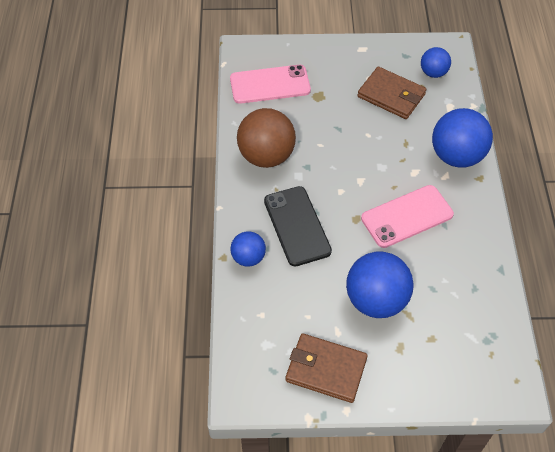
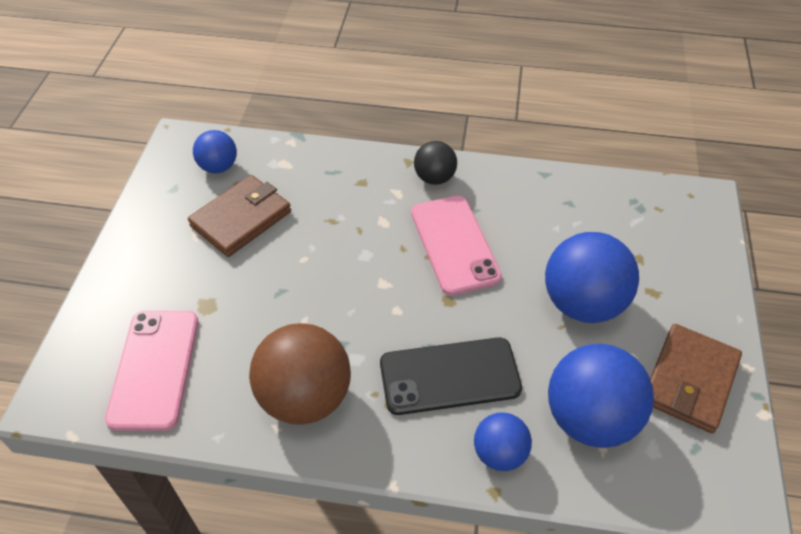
camera: 80 degrees left, 5 degrees down
blue ball [432,108,493,168] -> blue ball moved to [548,344,654,448]
none -> black ball [414,141,457,185]

